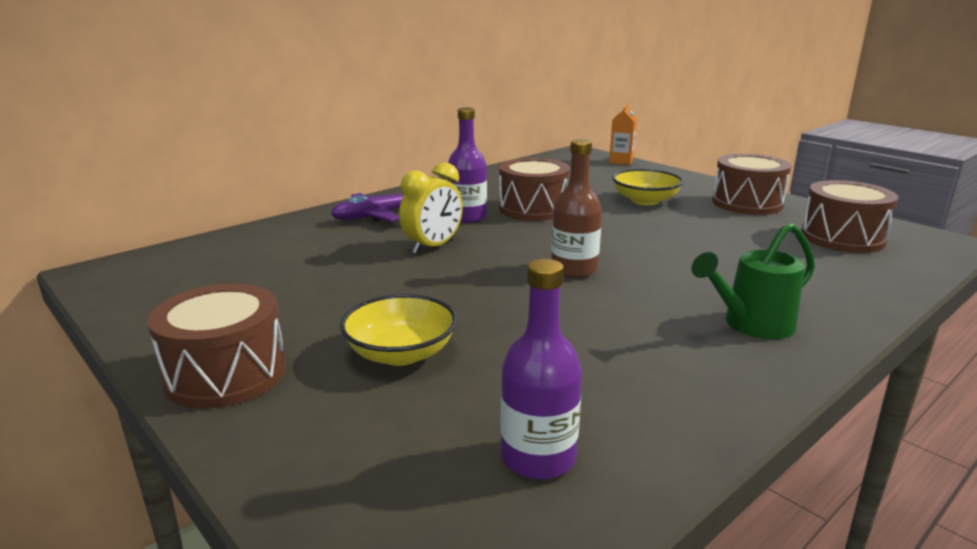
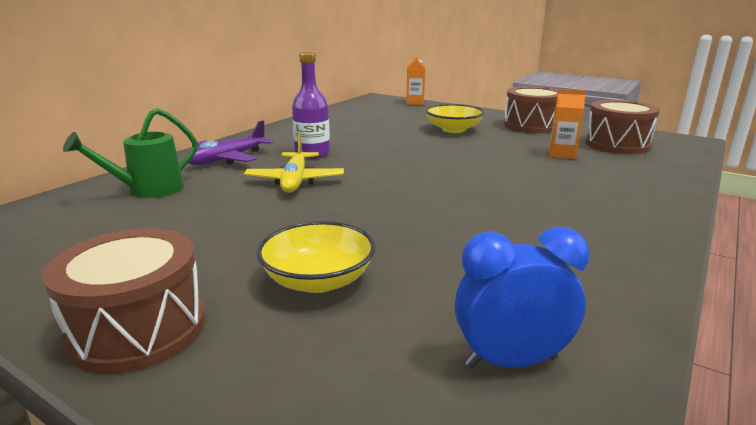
camera: 15 degrees left, 0 degrees up
yellow clock [399,162,463,254] -> yellow plane [244,133,344,193]
brown drum [499,158,570,221] -> none
purple bottle [501,259,582,479] -> blue clock [455,226,590,368]
brown bottle [551,139,602,278] -> none
green watering can [691,223,815,339] -> green watering can moved to [63,108,198,198]
none -> orange carton [549,89,586,159]

